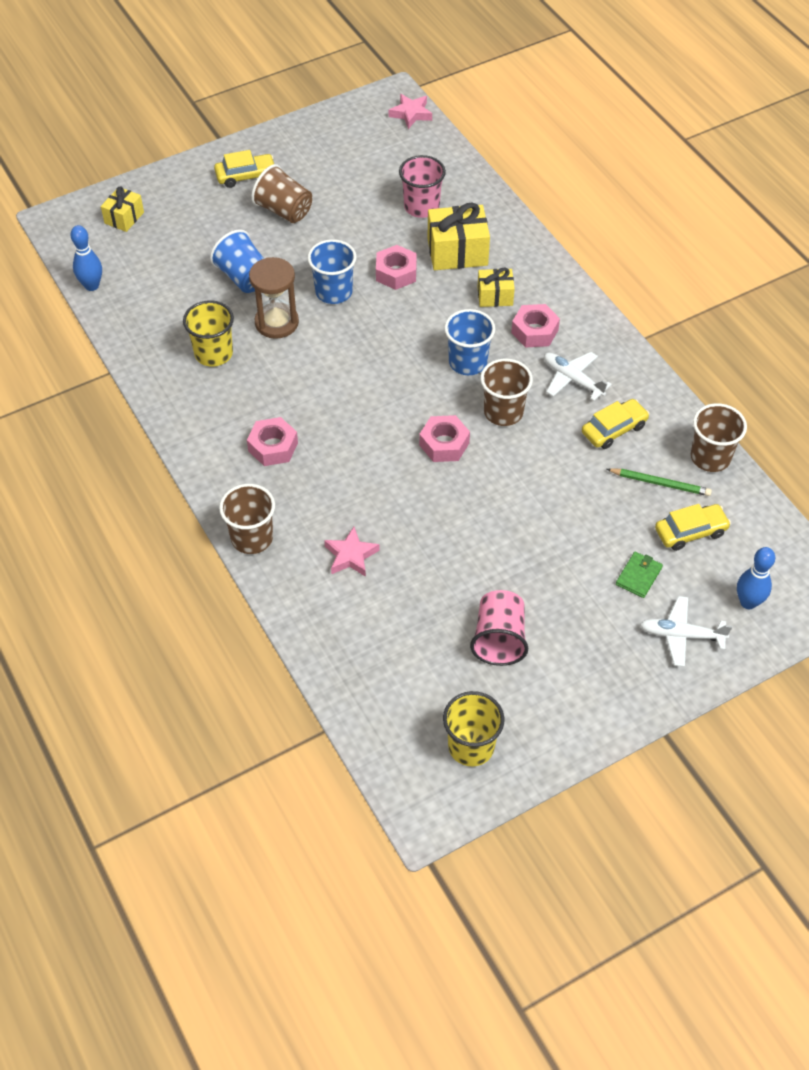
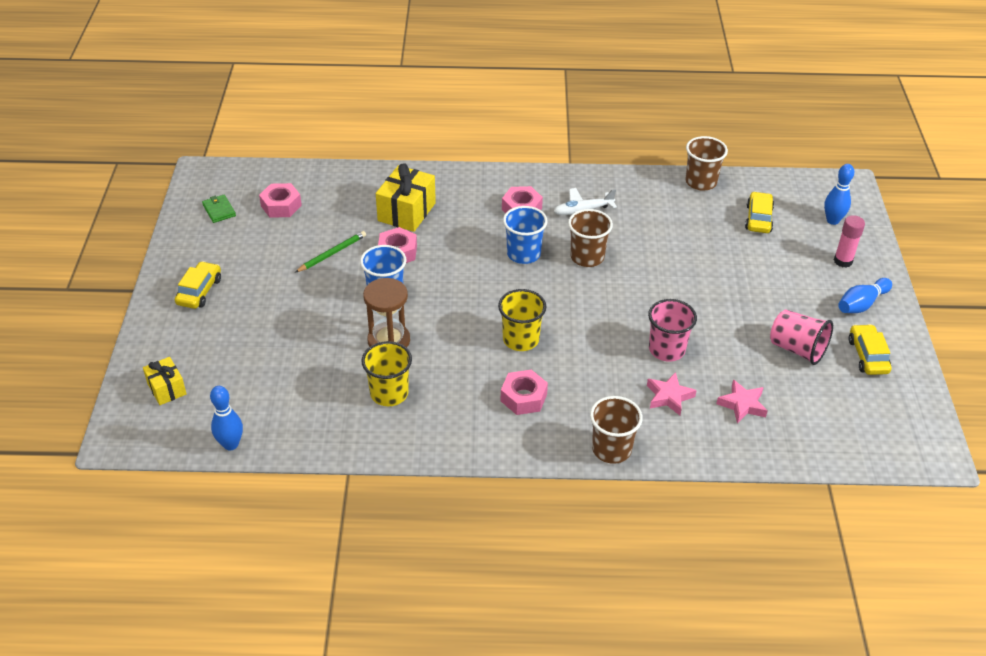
camera: 60 degrees left, 10 degrees down
blue cup [210,229,264,293] -> none
brown cup [251,164,312,223] -> none
pink star [389,94,432,129] -> pink star moved to [716,380,768,424]
pink cup [399,155,446,218] -> pink cup moved to [648,299,697,362]
pink nut [419,415,470,462] -> pink nut moved to [259,183,302,218]
yellow cup [443,691,504,766] -> yellow cup moved to [498,289,546,351]
yellow gift [478,268,515,307] -> none
yellow car [582,399,649,449] -> yellow car moved to [848,324,891,375]
green pencil [607,468,712,496] -> green pencil moved to [295,231,366,272]
green wallet [616,552,663,598] -> green wallet moved to [202,195,236,223]
white plane [640,596,732,667] -> pink glue stick [834,215,865,268]
none -> blue bowling pin [838,278,892,313]

